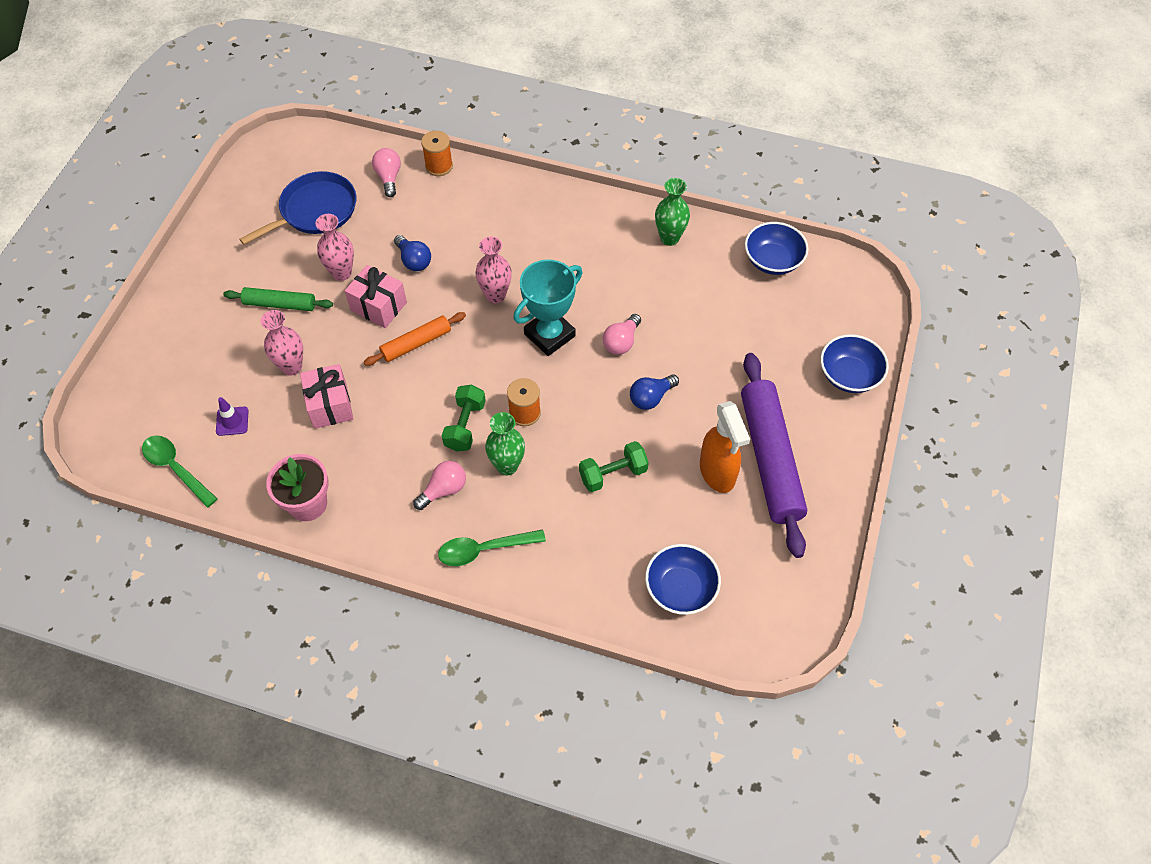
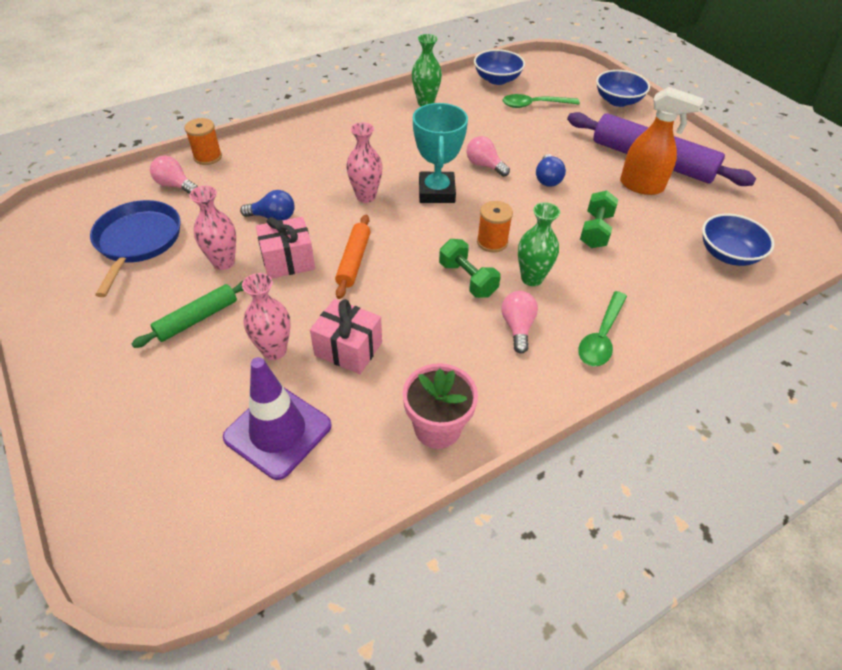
camera: 50 degrees left, 10 degrees down
green spoon [142,436,218,508] -> green spoon moved to [502,94,580,108]
purple traffic cone [216,397,248,436] -> purple traffic cone [223,357,332,480], size x2.10
pink light bulb [603,314,641,355] -> pink light bulb turned 150 degrees clockwise [466,136,510,177]

